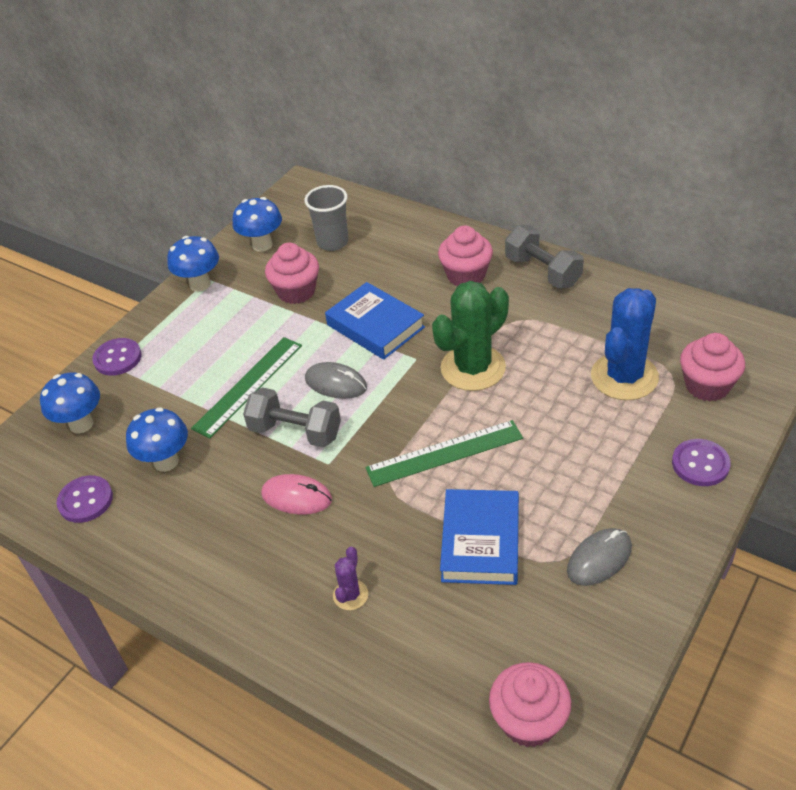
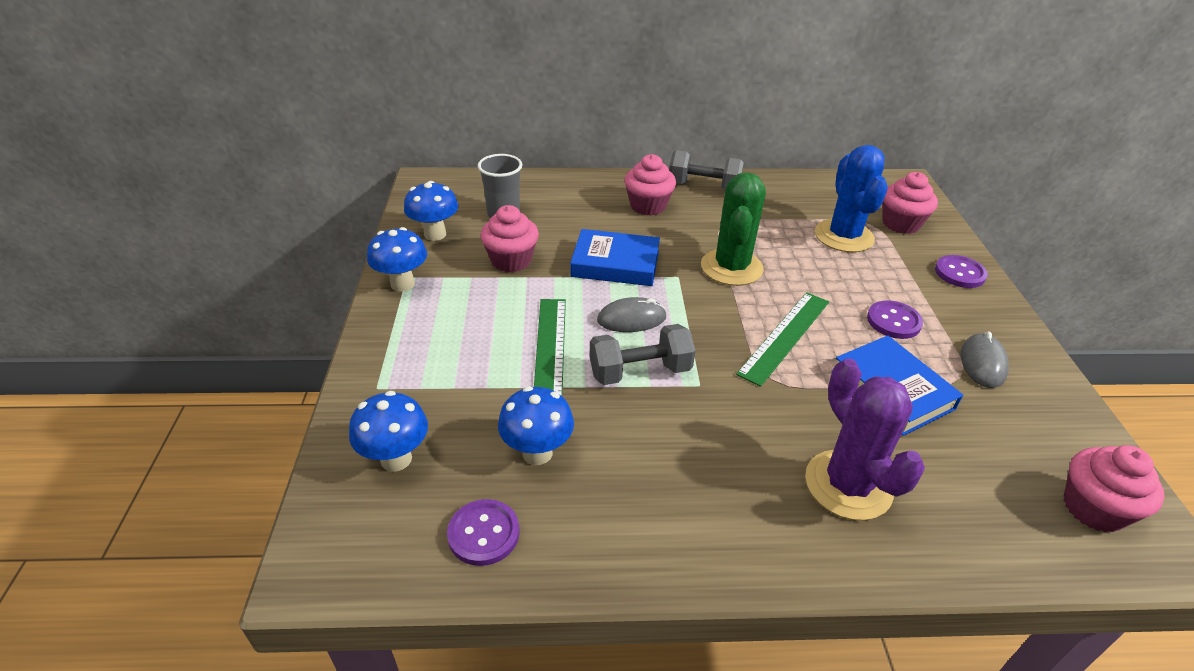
camera: 40 degrees left, 5 degrees down
purple button [92,338,141,376] -> purple button moved to [867,300,923,339]
pink mouse [261,474,332,514] -> none
purple cactus [333,547,369,610] -> purple cactus [805,358,925,520], size x2.19

